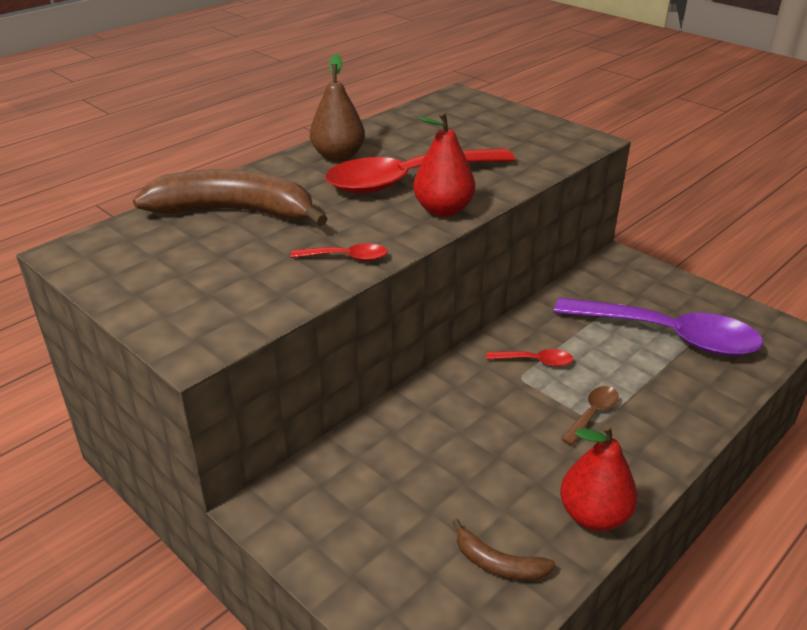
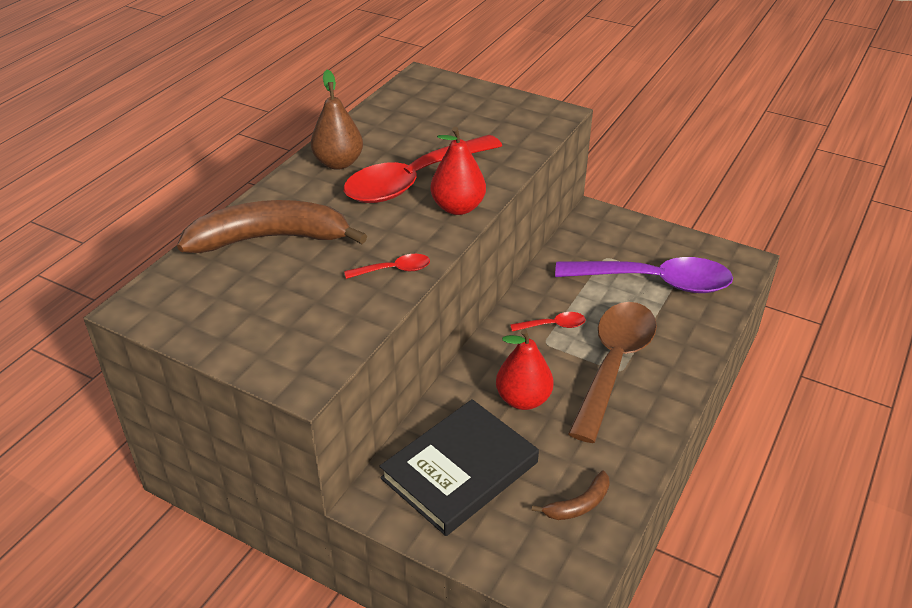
camera: 15 degrees left, 5 degrees up
brown banana [452,519,556,581] -> brown banana turned 45 degrees counterclockwise [532,471,610,520]
red pear [560,424,638,531] -> red pear moved to [496,329,554,410]
brown spoon [561,386,619,445] -> brown spoon [568,302,657,443], size x2.43
none -> black book [379,399,539,536]

